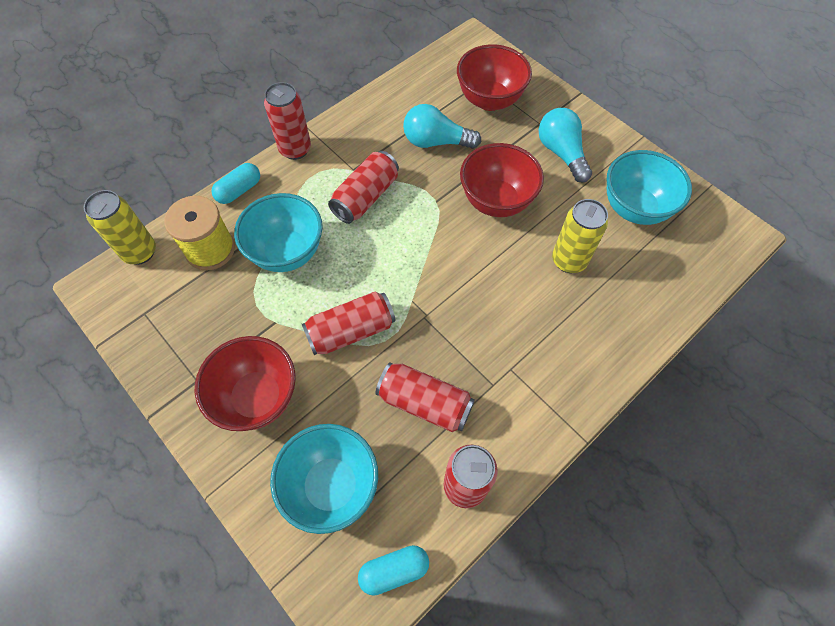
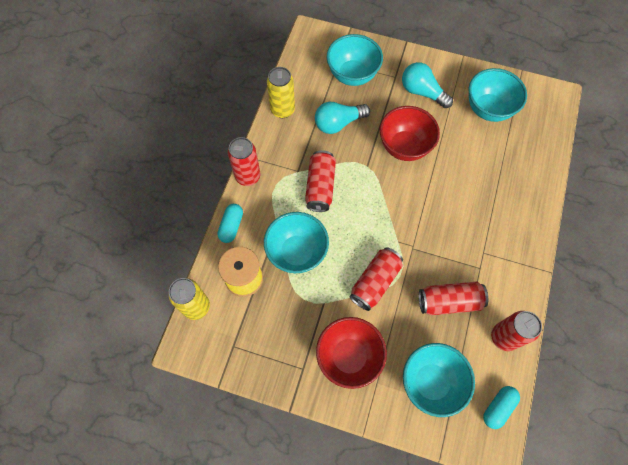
camera: 30 degrees left, 5 degrees up
red bowl [457,44,532,111] -> turquoise bowl [327,34,383,86]
yellow can [552,199,608,273] -> yellow can moved to [267,67,295,118]

